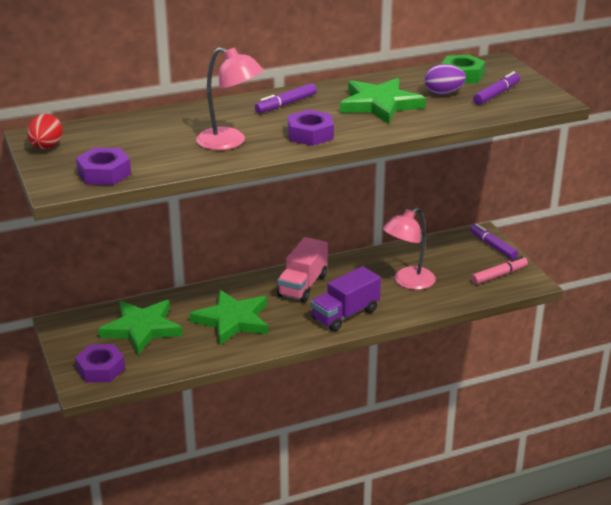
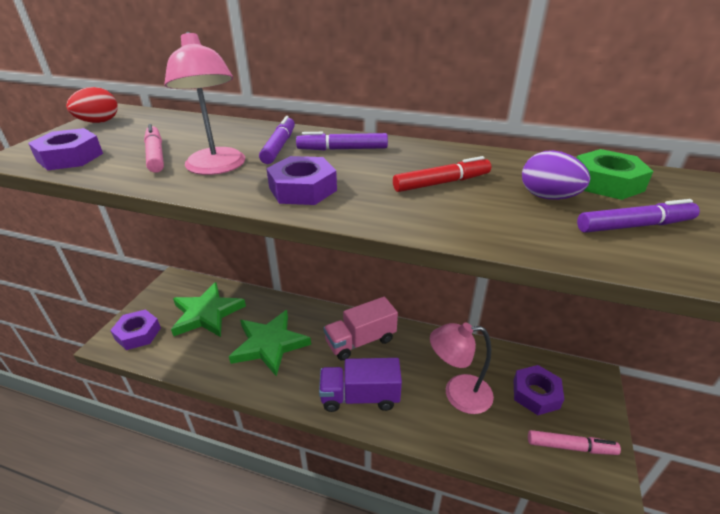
camera: 40 degrees right, 5 degrees up
green star [340,78,426,124] -> red marker [393,156,491,192]
purple marker [470,224,518,259] -> purple marker moved to [259,116,295,164]
none -> pink marker [144,124,164,173]
none -> purple nut [514,365,564,415]

